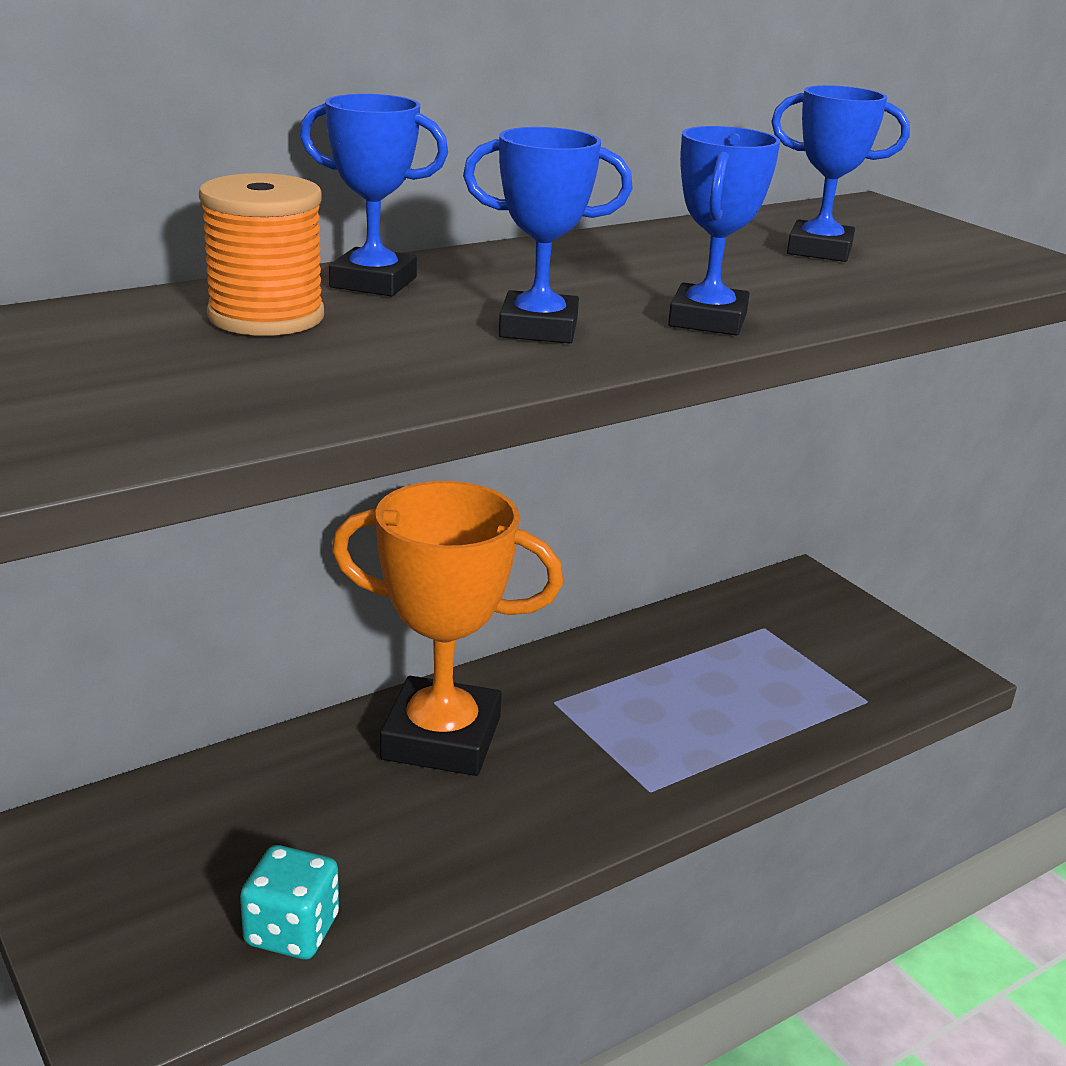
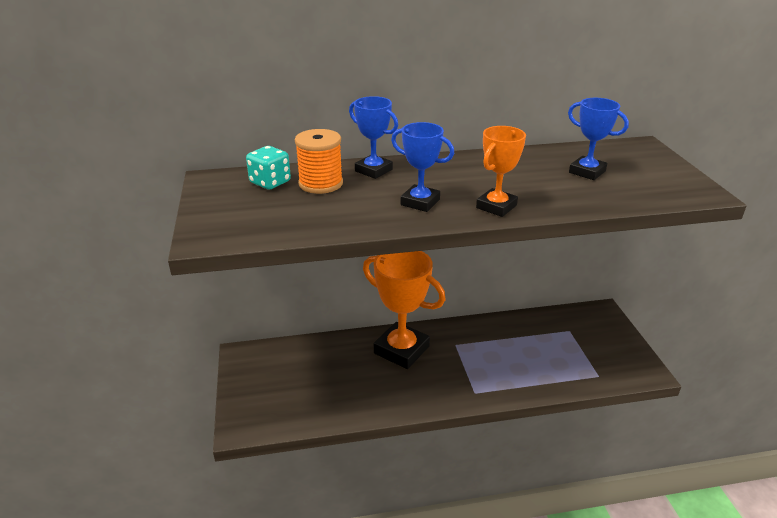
camera: 25 degrees right, 5 degrees up
turquoise dice [240,845,339,959] -> turquoise dice moved to [246,146,291,190]
blue trophy [668,126,780,336] -> orange trophy [476,126,526,217]

